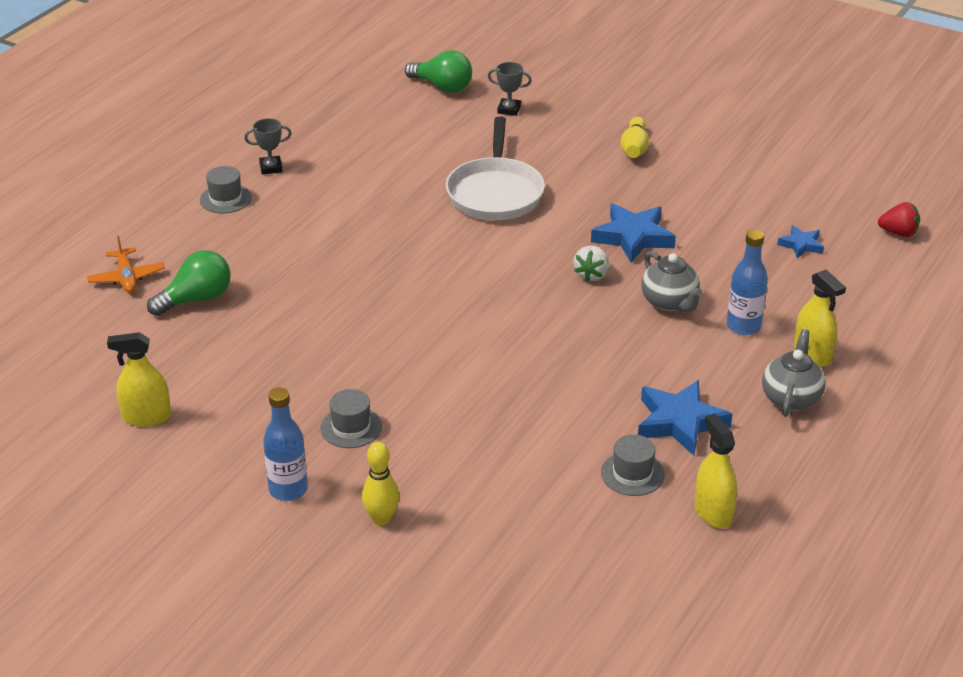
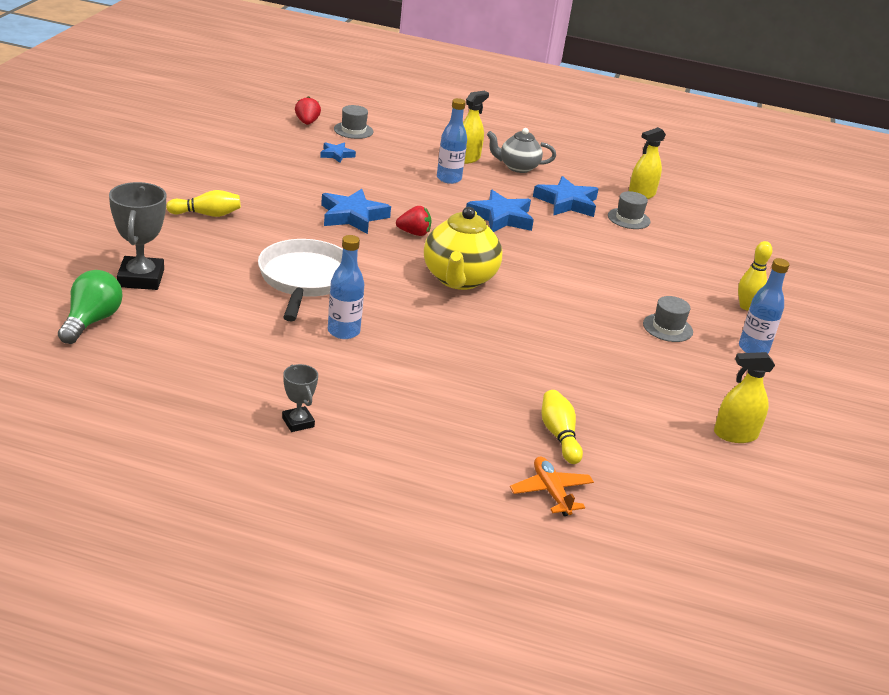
camera: 110 degrees left, 5 degrees down
orange plane [87,235,165,293] -> orange plane turned 75 degrees counterclockwise [510,457,594,516]
yellow spray bottle [107,332,171,427] -> yellow spray bottle turned 105 degrees clockwise [714,352,775,443]
green light bulb [147,250,231,316] -> yellow bowling pin [542,390,583,464]
grey hat [200,166,252,213] -> grey hat moved to [334,105,373,139]
white pan [446,116,545,220] -> white pan turned 75 degrees counterclockwise [258,239,343,321]
grey trophy [488,62,532,116] -> grey trophy [109,182,166,290], size x1.83
white strawberry [573,246,609,282] -> red strawberry [396,206,431,236]
grey teapot [641,251,703,312] -> none
none -> blue bottle [328,235,365,339]
none -> yellow teapot [424,207,502,290]
none -> blue star [466,190,534,232]

